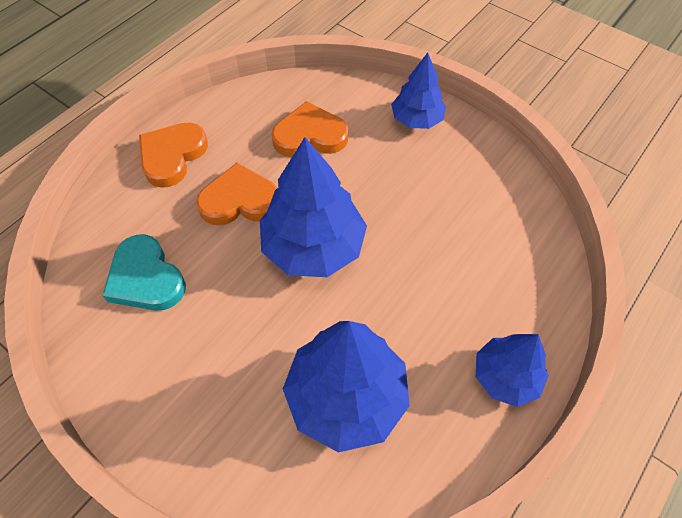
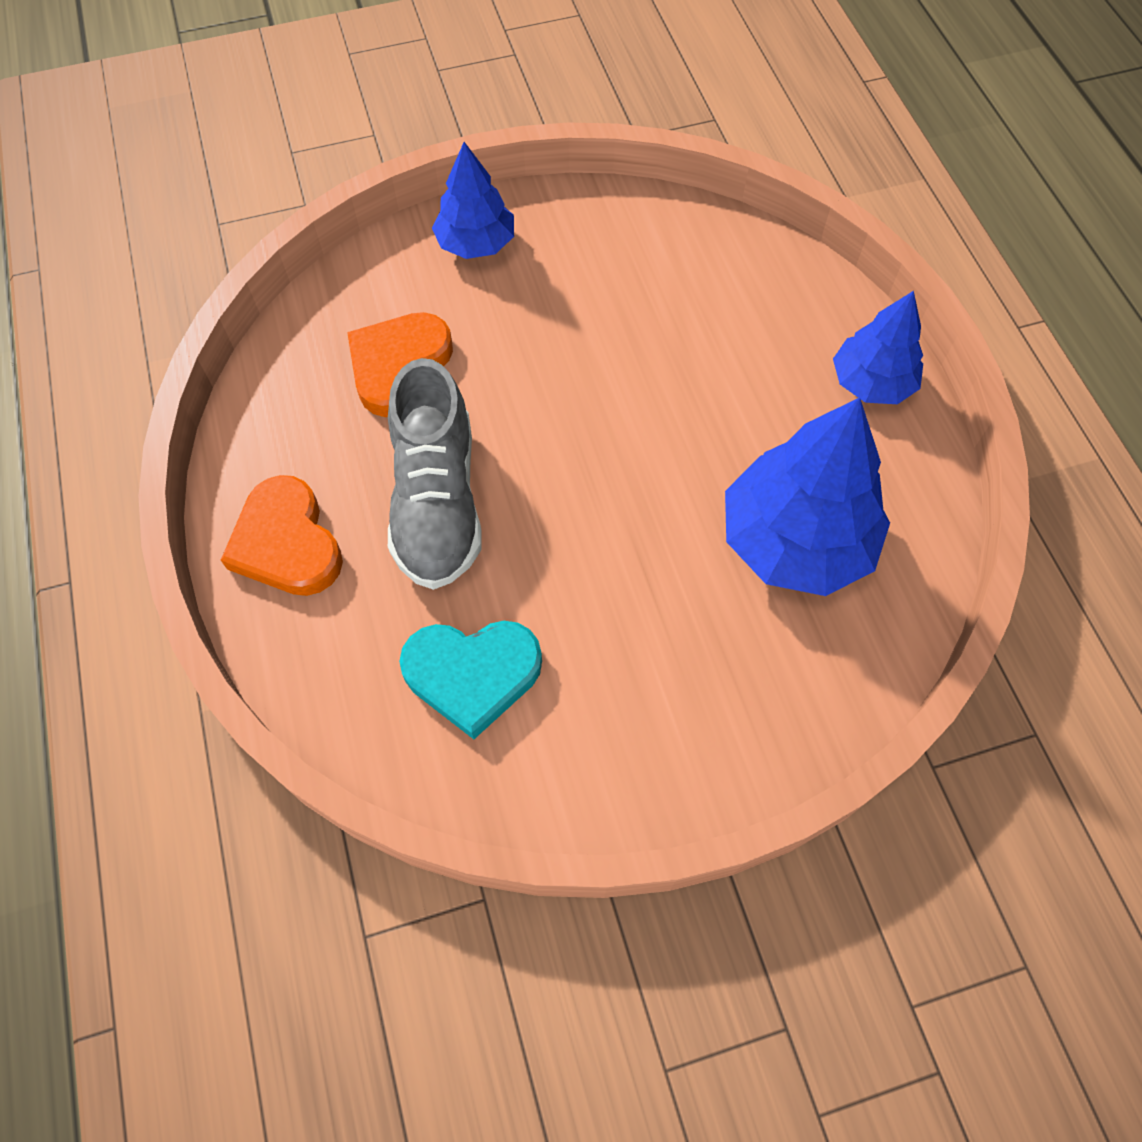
camera: 55 degrees left, 5 degrees up
orange heart [196,163,278,226] -> grey shoe [388,358,482,590]
blue tree [260,137,367,277] -> none

